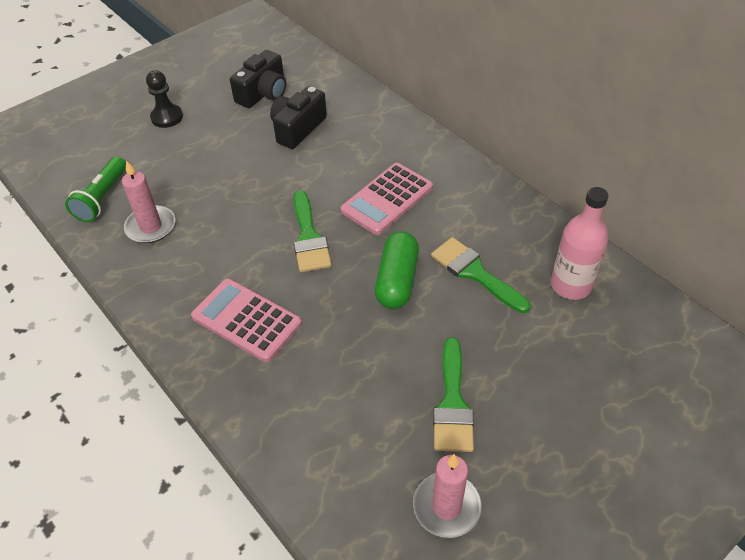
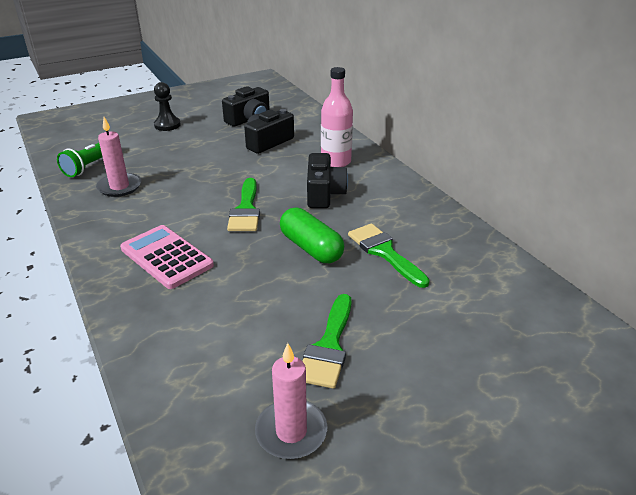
camera: 10 degrees right, 15 degrees down
pink calculator [340,163,433,235] -> black camera [307,153,348,208]
green capsule [375,231,419,309] -> green capsule turned 60 degrees counterclockwise [280,208,344,263]
pink bottle [551,187,608,300] -> pink bottle moved to [321,67,353,167]

